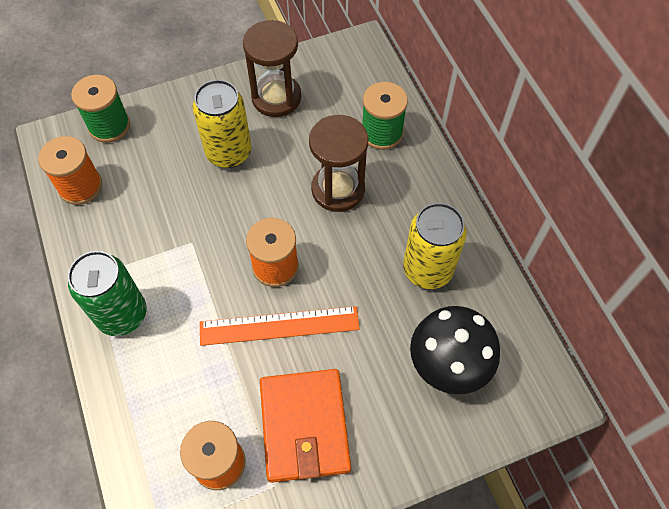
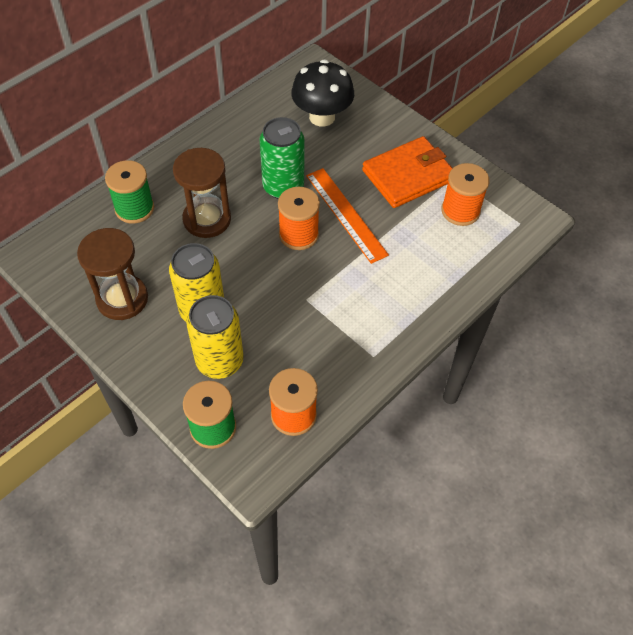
camera: 115 degrees left, 5 degrees down
green can [68,251,147,336] -> green can moved to [260,117,305,199]
yellow can [403,203,467,289] -> yellow can moved to [186,295,244,379]

